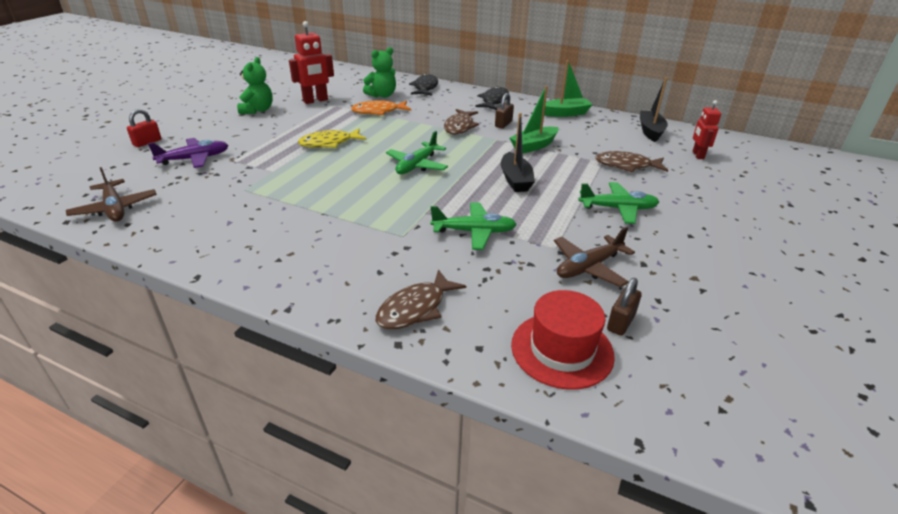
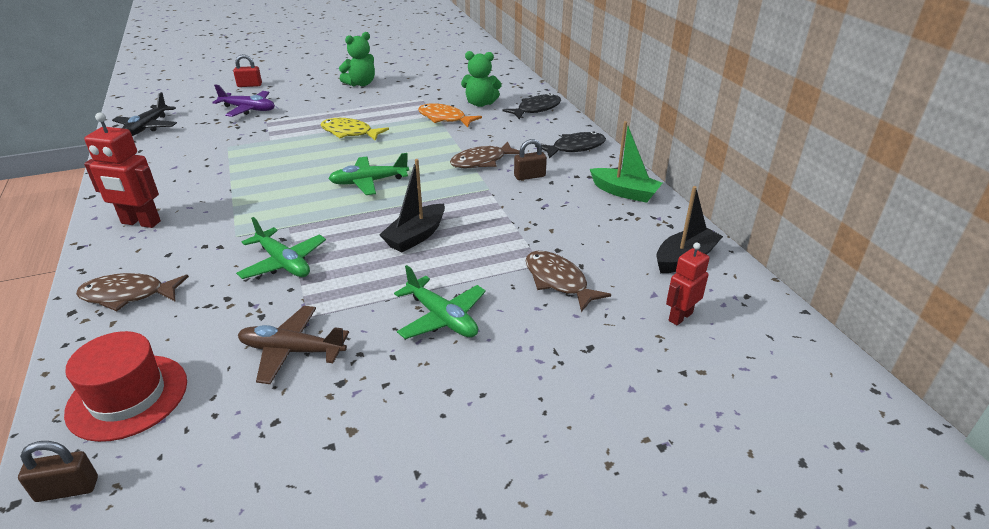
camera: 45 degrees right, 0 degrees up
brown plane [66,167,157,222] -> black plane [112,92,177,136]
red robot [289,21,334,104] -> red robot moved to [84,112,161,228]
green boat [510,86,559,153] -> none
brown padlock [607,278,642,336] -> brown padlock moved to [18,441,98,502]

